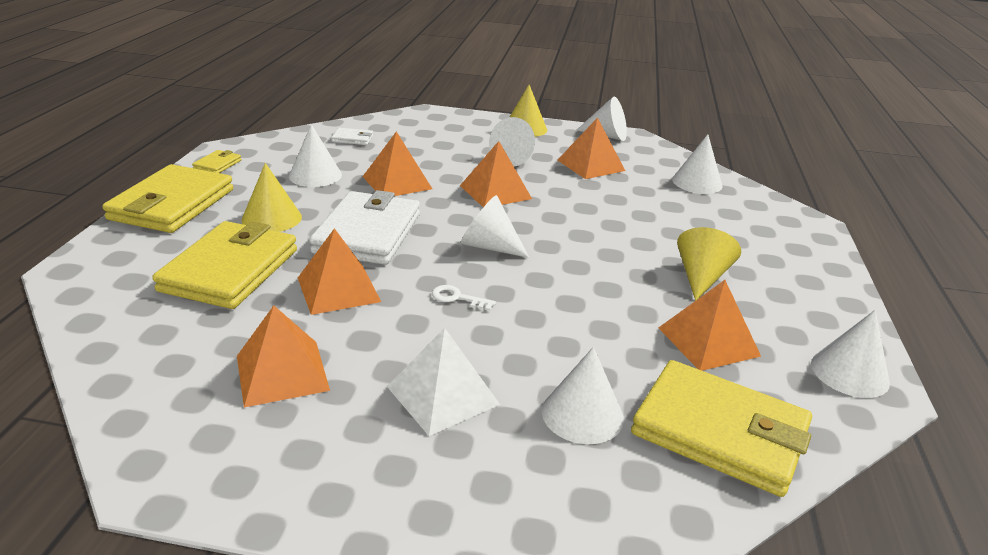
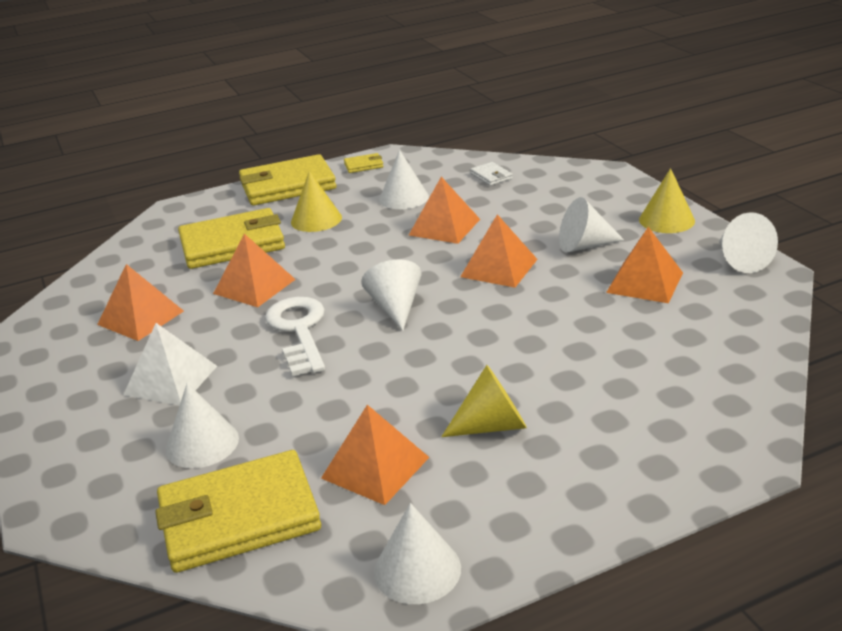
camera: 60 degrees right, 0 degrees up
white wallet [309,190,420,265] -> none
white key [432,285,496,311] -> white key [265,297,325,376], size x2.26
yellow wallet [631,360,812,497] -> yellow wallet turned 75 degrees clockwise [155,450,321,573]
white cone [672,134,722,194] -> none

